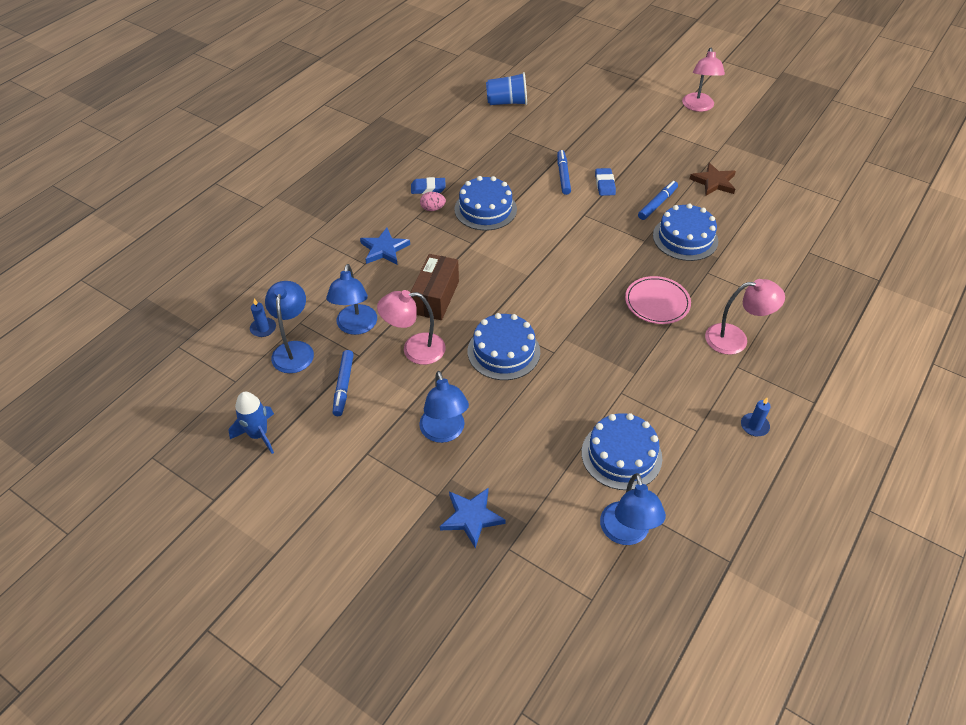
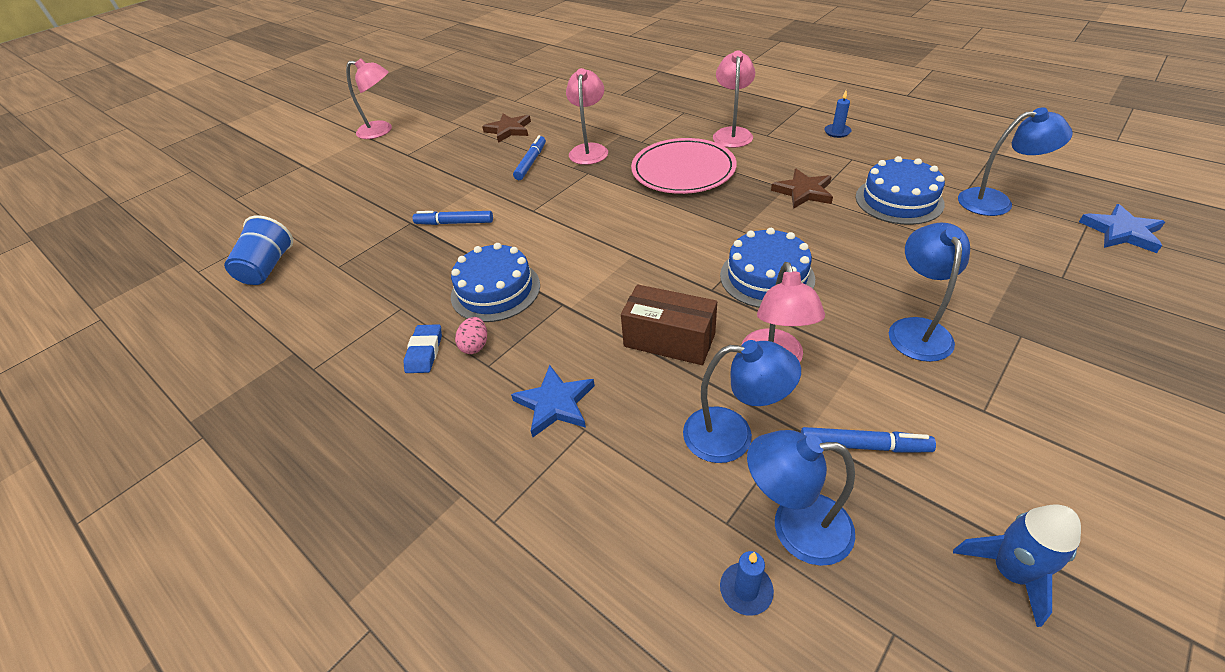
camera: 80 degrees left, 5 degrees down
blue lamp [419,371,469,443] -> blue lamp turned 75 degrees counterclockwise [889,223,970,362]
blue star [440,487,506,549] -> blue star moved to [1079,204,1165,253]
blue eraser [595,168,616,196] -> none
pink plate [625,276,691,324] -> pink plate [631,138,737,194], size x1.50
blue marker [638,181,678,220] -> blue marker turned 60 degrees clockwise [513,135,546,180]
blue cake [653,203,718,261] -> pink lamp [566,68,608,165]
none -> brown star [771,169,833,209]

